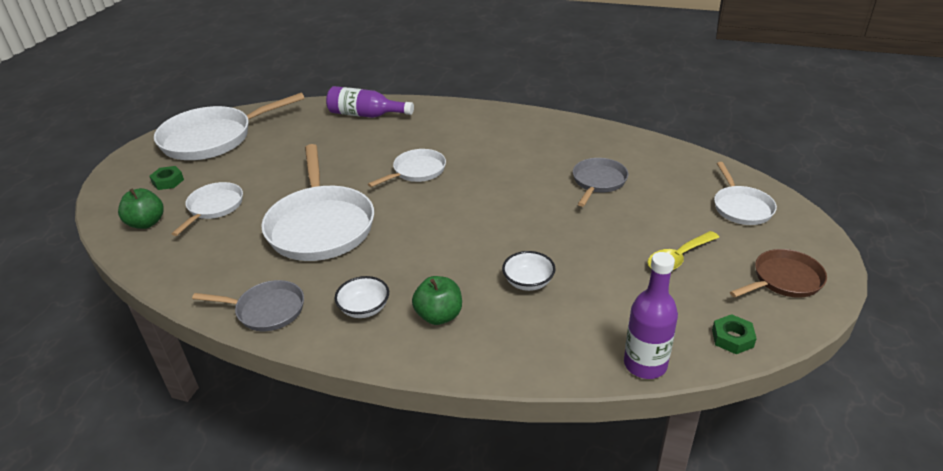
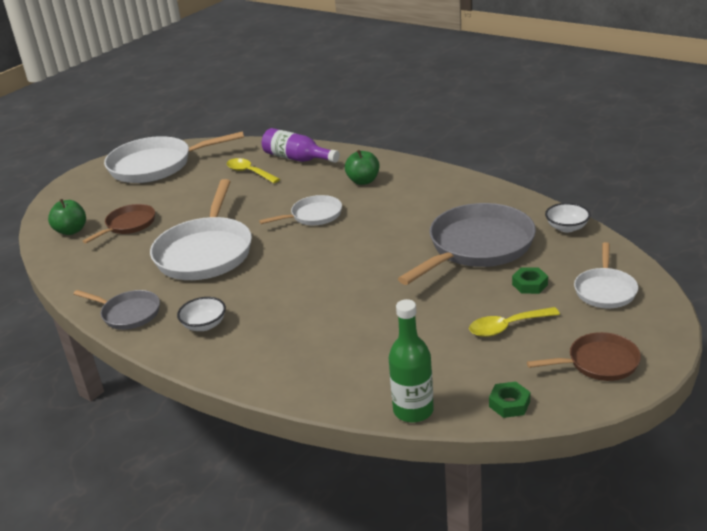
camera: 20 degrees right, 5 degrees down
green nut [149,166,184,190] -> green nut moved to [512,267,548,294]
white pan [172,182,243,236] -> brown pan [83,204,155,244]
green apple [412,276,462,325] -> green apple moved to [345,150,379,185]
white bowl [502,251,556,291] -> white bowl moved to [545,203,591,232]
grey pan [573,158,628,207] -> grey pan [398,203,536,285], size x1.87
purple bottle [624,252,678,379] -> green bottle [389,299,434,423]
none -> yellow spoon [226,158,280,183]

